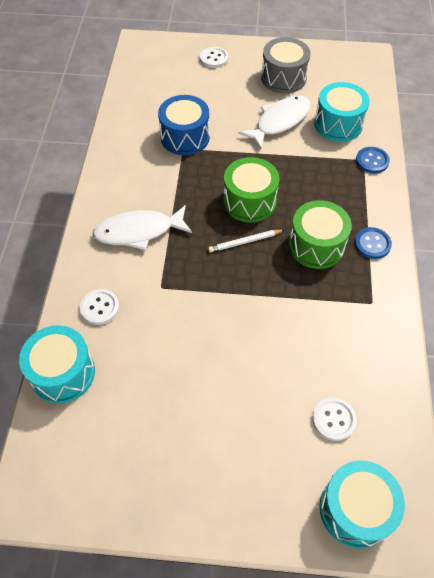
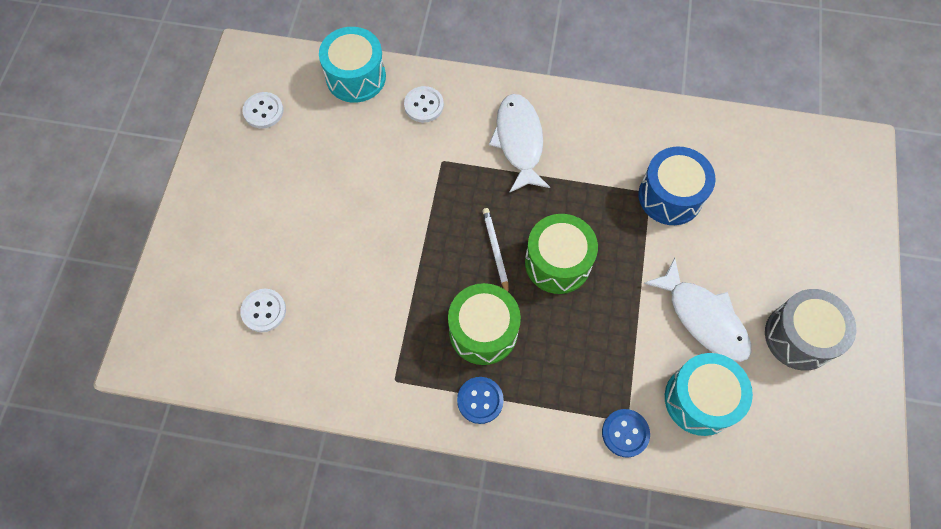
camera: 95 degrees right, 10 degrees up
white button [200,47,228,68] -> white button moved to [242,92,284,128]
turquoise drum [320,461,405,548] -> none

